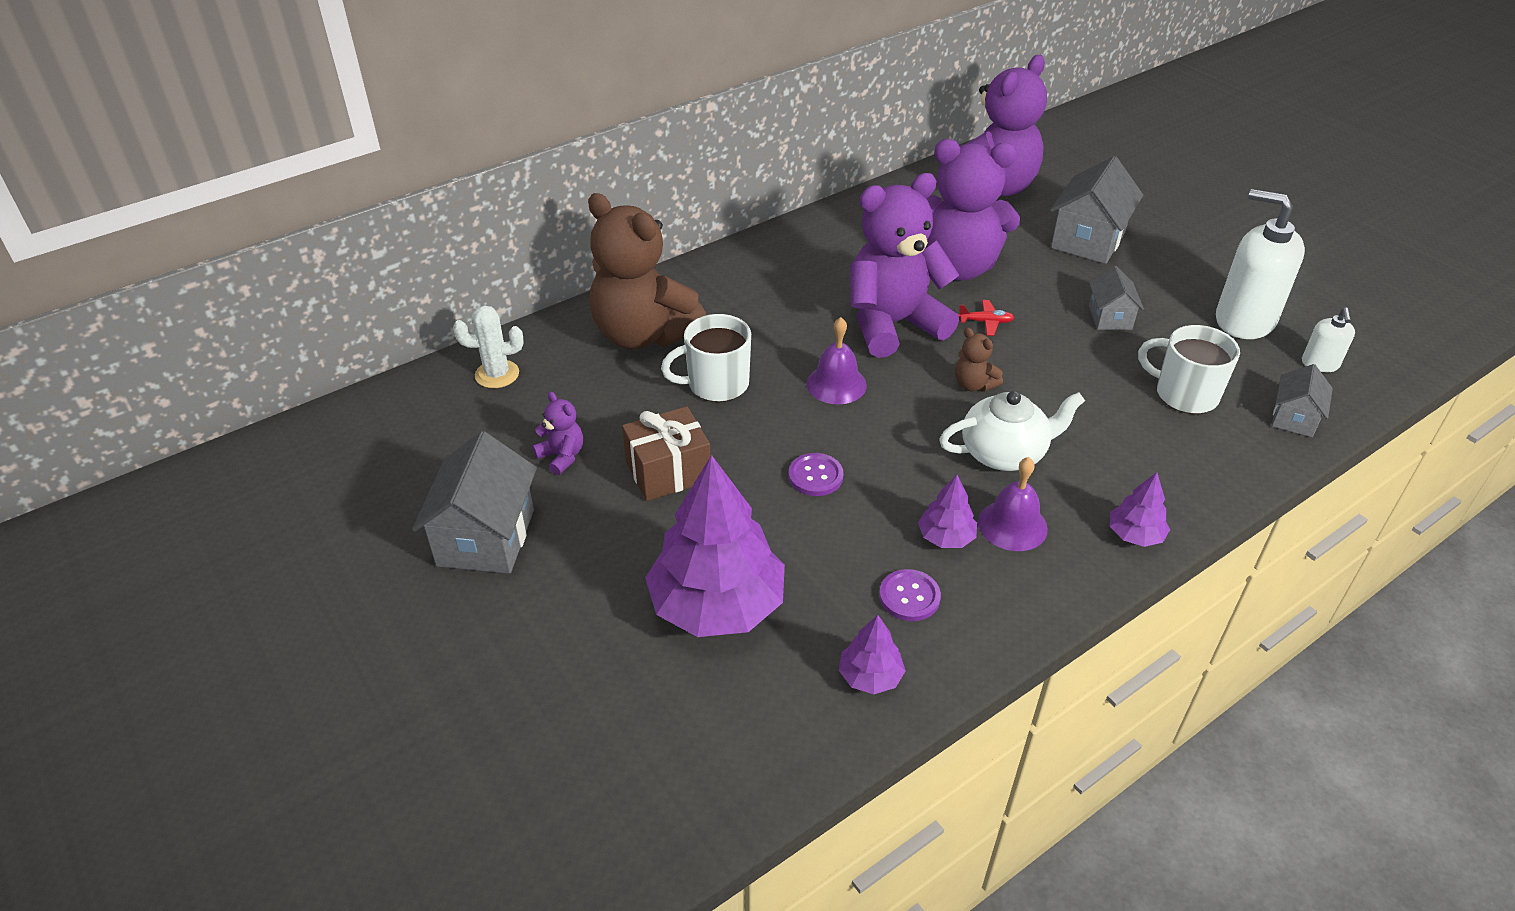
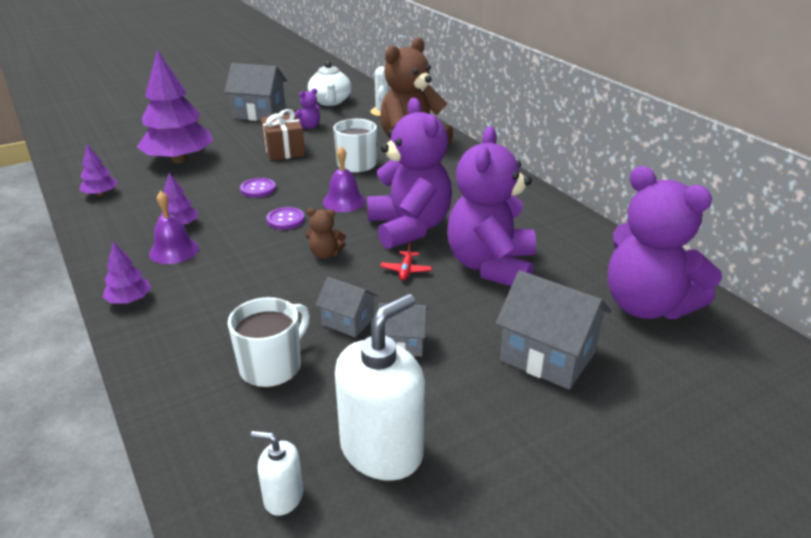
camera: 95 degrees right, 10 degrees down
purple button [879,569,941,621] -> purple button moved to [266,207,305,230]
white teapot [939,391,1085,471] -> white teapot moved to [308,61,351,106]
brown teddy bear [955,328,1003,392] -> brown teddy bear turned 135 degrees counterclockwise [305,208,346,259]
grey house [1272,364,1333,437] -> grey house moved to [316,277,378,337]

